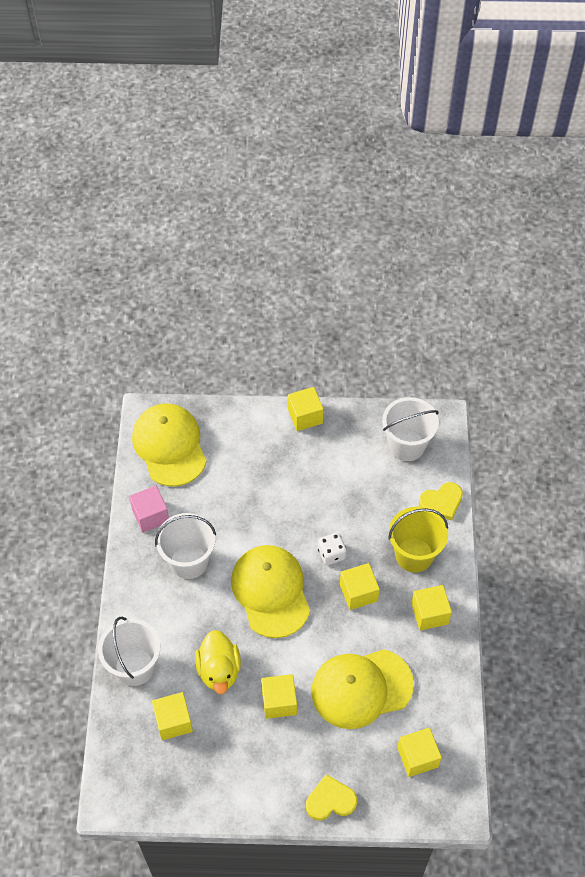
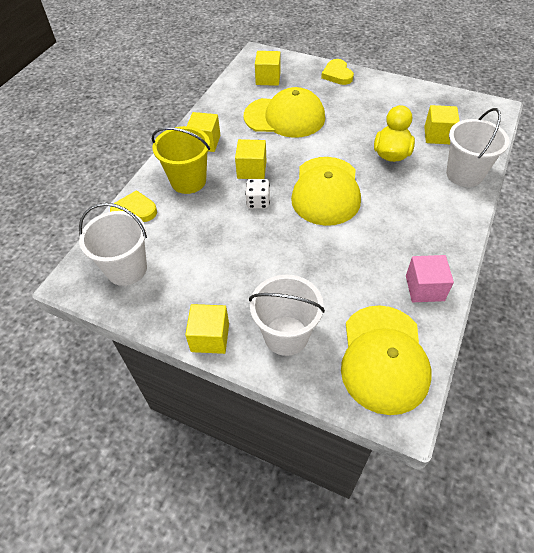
camera: 155 degrees left, 5 degrees down
white bucket [155,513,216,579] -> white bucket moved to [249,275,325,356]
yellow cube [261,674,297,719] -> none
yellow heart [306,774,357,820] -> yellow heart turned 60 degrees clockwise [321,59,354,85]

